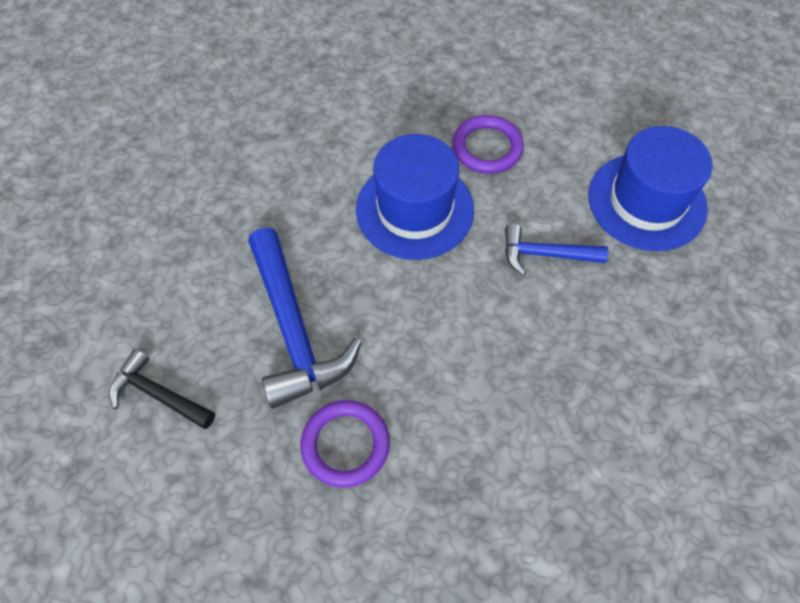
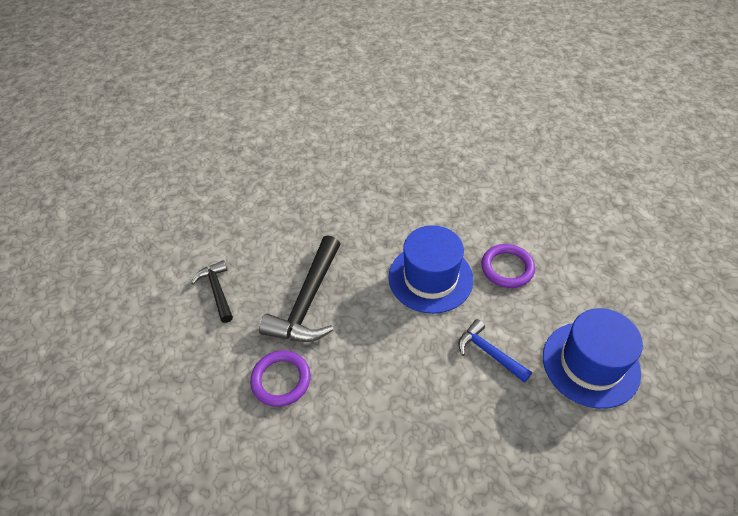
camera: 40 degrees right, 10 degrees down
blue hammer [248,228,362,409] -> black hammer [259,235,340,342]

